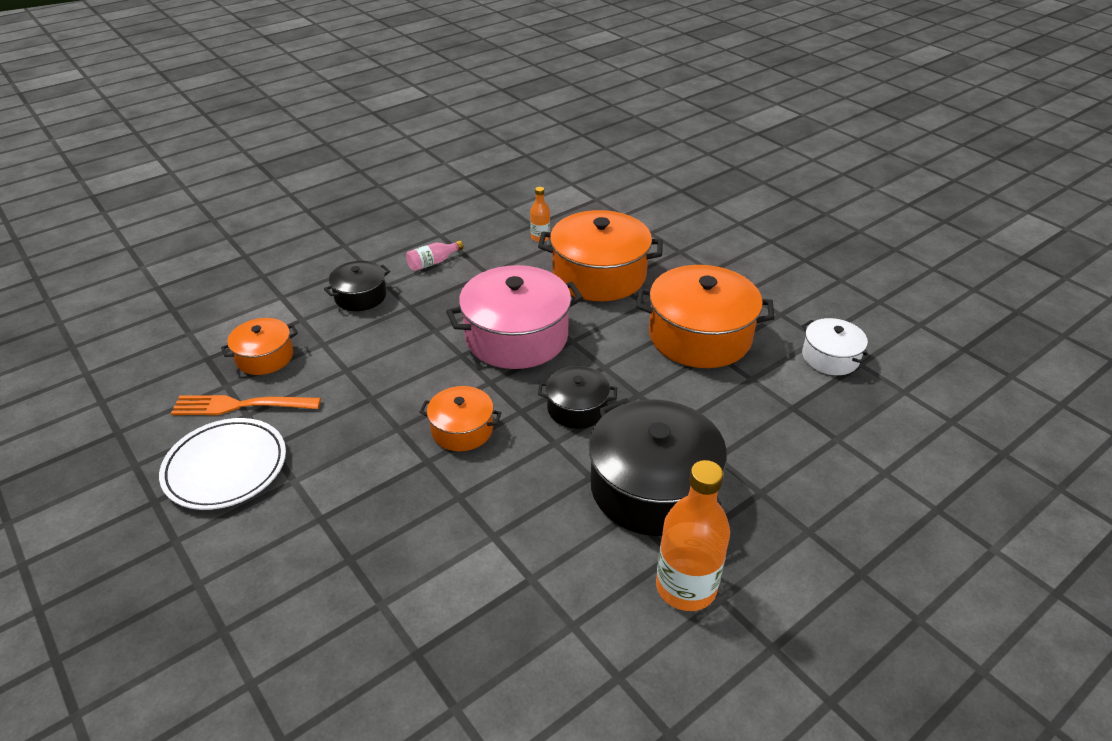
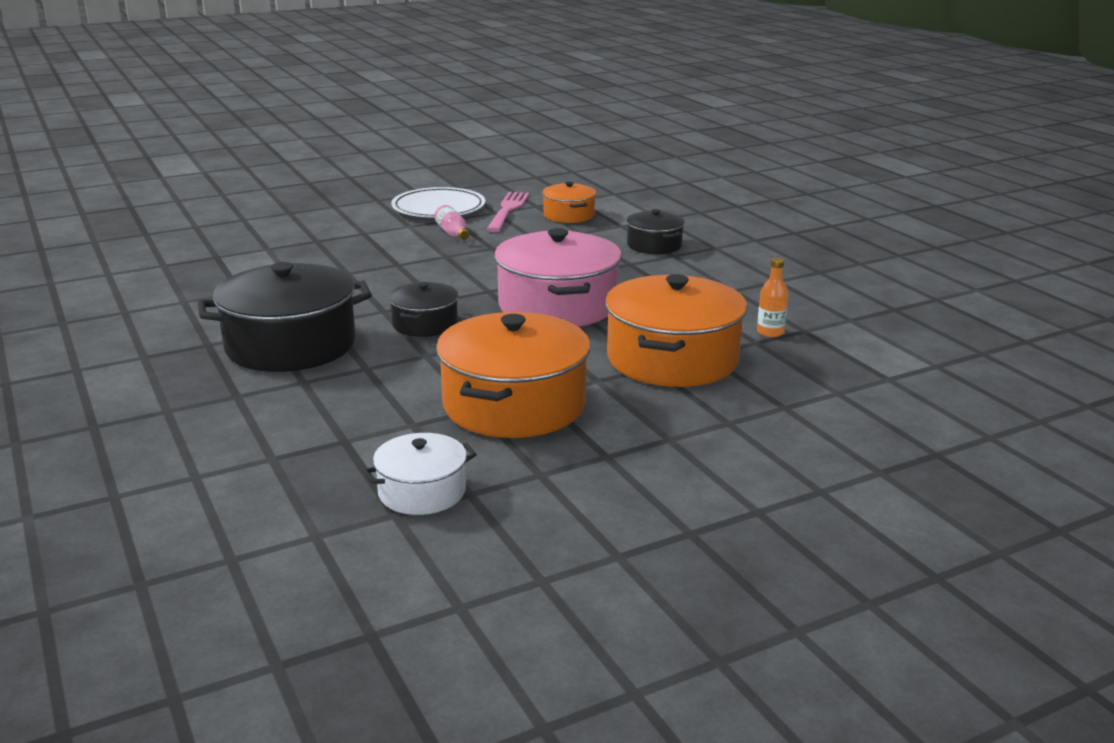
camera: 100 degrees right, 15 degrees down
orange fork [171,395,321,415] -> pink fork [486,192,529,232]
pink bottle [406,241,463,271] -> pink bottle moved to [434,205,469,240]
orange pot [420,386,502,451] -> none
orange bottle [656,460,730,611] -> none

